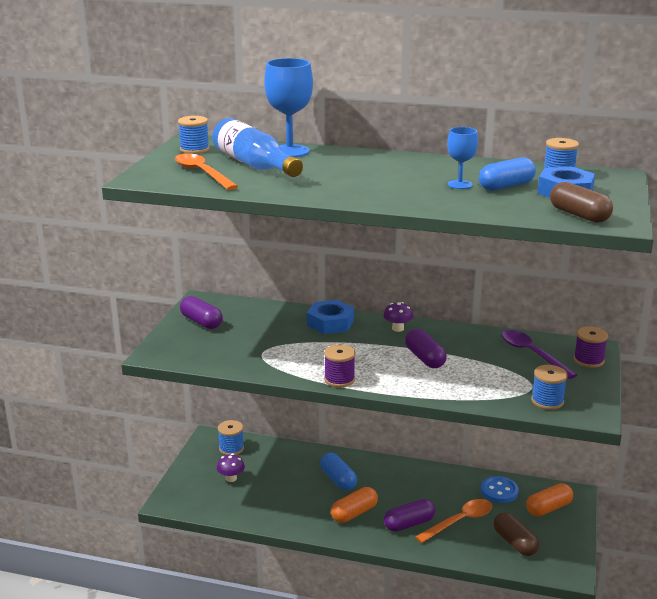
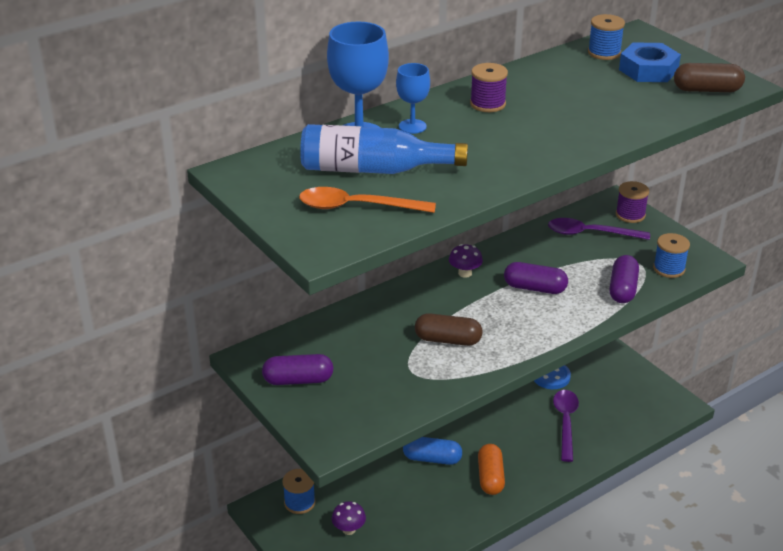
camera: 50 degrees left, 10 degrees up
blue spool [178,116,210,154] -> none
blue nut [307,300,354,334] -> none
purple spool [324,344,355,387] -> purple spool moved to [470,63,508,112]
purple capsule [384,499,435,532] -> purple capsule moved to [609,255,639,303]
orange spoon [415,499,492,543] -> purple spoon [553,390,579,462]
blue goblet [447,127,478,189] -> blue goblet moved to [396,63,430,134]
blue capsule [479,157,536,191] -> none
brown capsule [493,512,539,556] -> brown capsule moved to [415,313,482,346]
orange capsule [526,483,573,517] -> none

